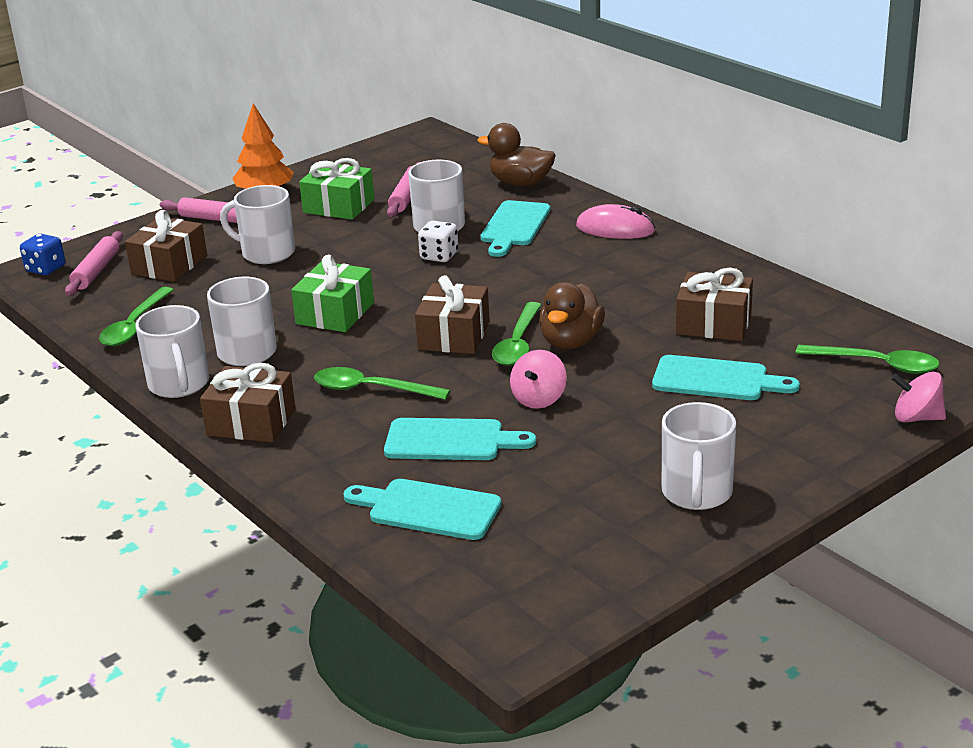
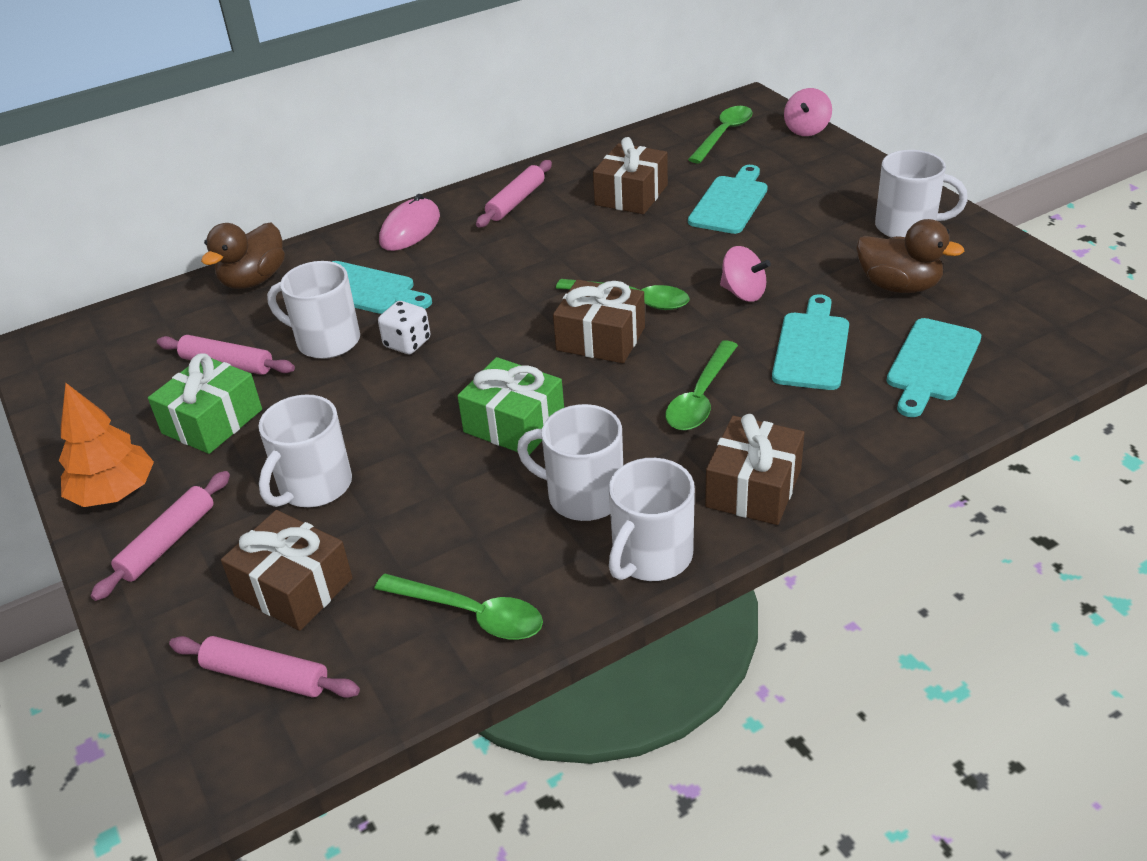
camera: 80 degrees left, 10 degrees up
blue dice [20,234,65,275] -> none
white mug [135,305,209,398] -> white mug turned 135 degrees clockwise [609,458,695,581]
brown duck [539,282,605,349] -> brown duck moved to [857,219,965,293]
none -> pink rolling pin [476,160,552,228]

